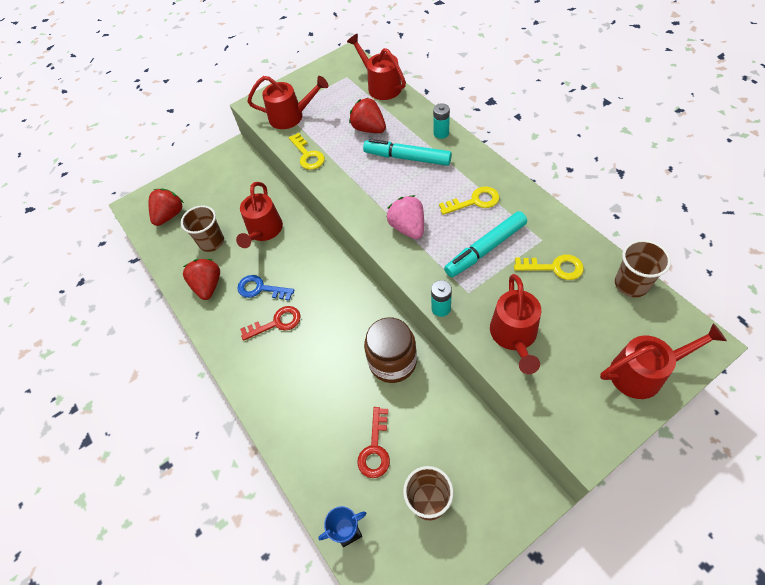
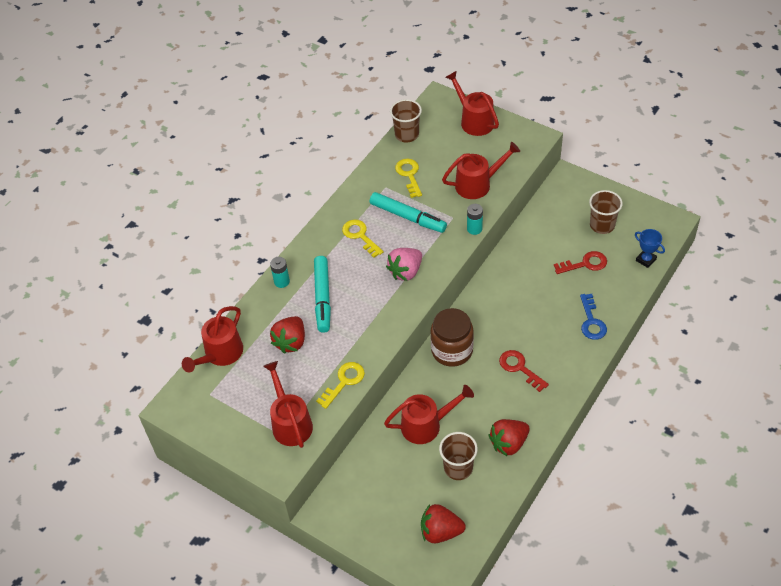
camera: 115 degrees left, 5 degrees down
blue key [237,275,294,301] -> blue key moved to [580,294,607,340]
brown jar [364,317,417,383] -> brown jar moved to [430,308,474,367]

